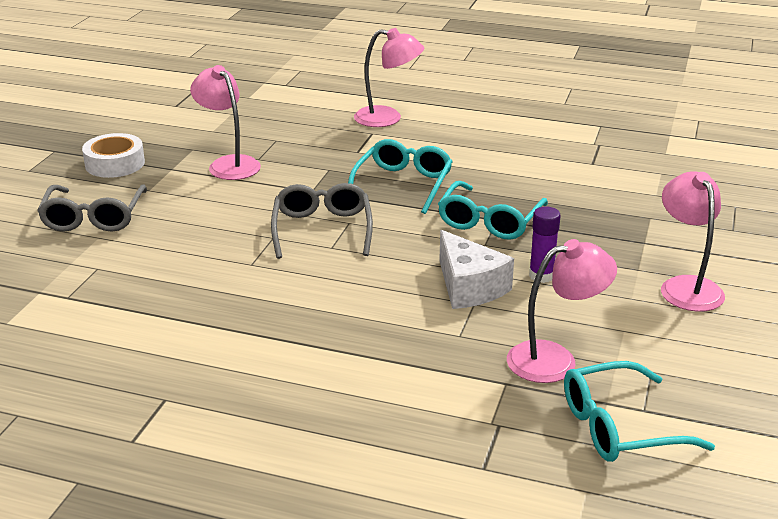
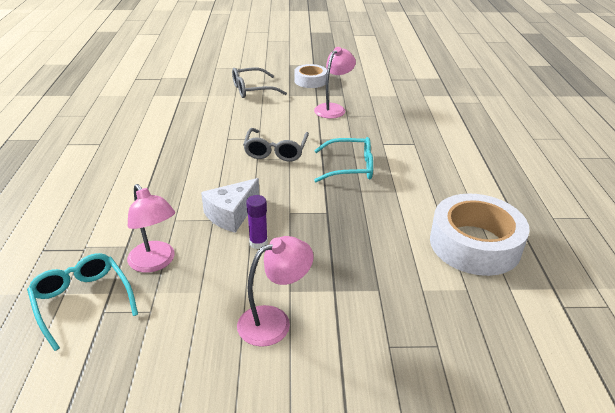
camera: 70 degrees right, 5 degrees up
grey glasses [271,183,373,259] -> grey glasses turned 120 degrees clockwise [243,128,309,162]
pink lamp [354,28,424,127] -> none
turquoise glasses [438,181,548,240] -> none
none -> white tape [430,194,530,276]

